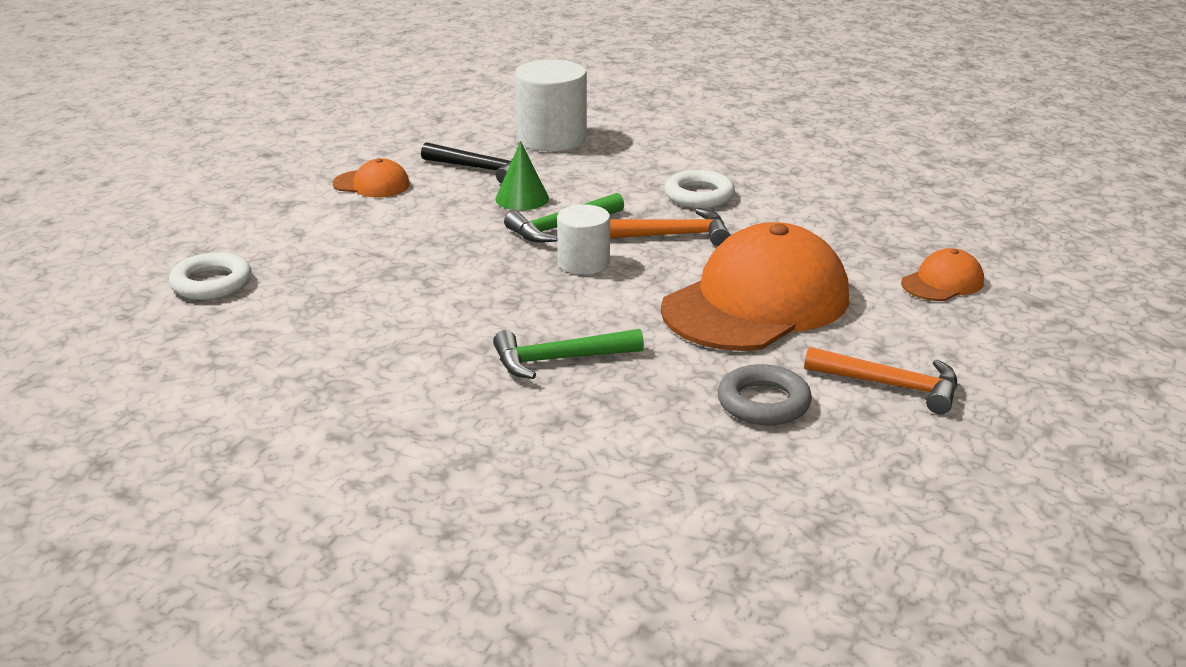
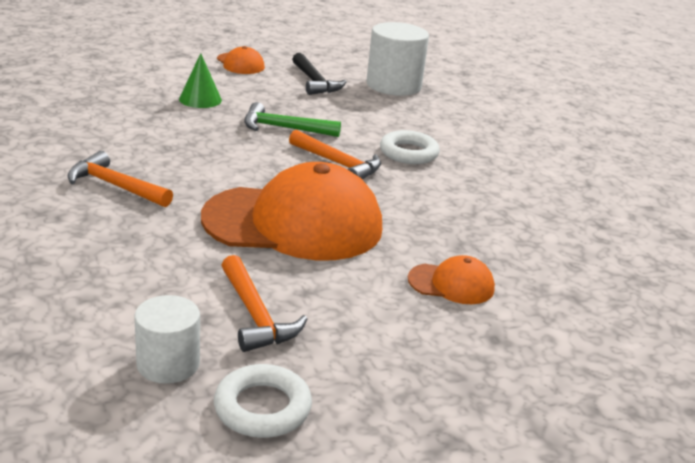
camera: 40 degrees right, 0 degrees up
white ring [169,252,252,300] -> white ring moved to [214,364,312,438]
green hammer [493,329,644,379] -> orange hammer [68,151,173,207]
green cone [495,141,549,210] -> green cone moved to [179,53,222,108]
white cylinder [557,204,610,275] -> white cylinder moved to [134,295,200,384]
grey ring [717,364,812,425] -> none

